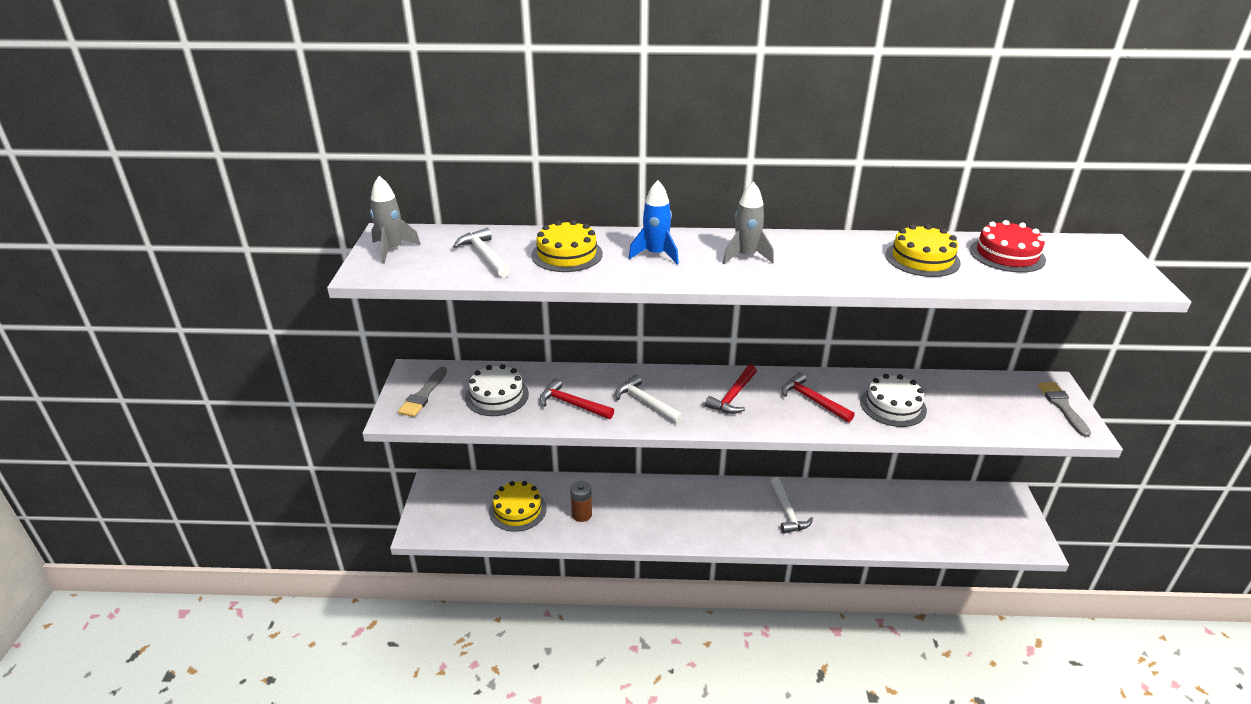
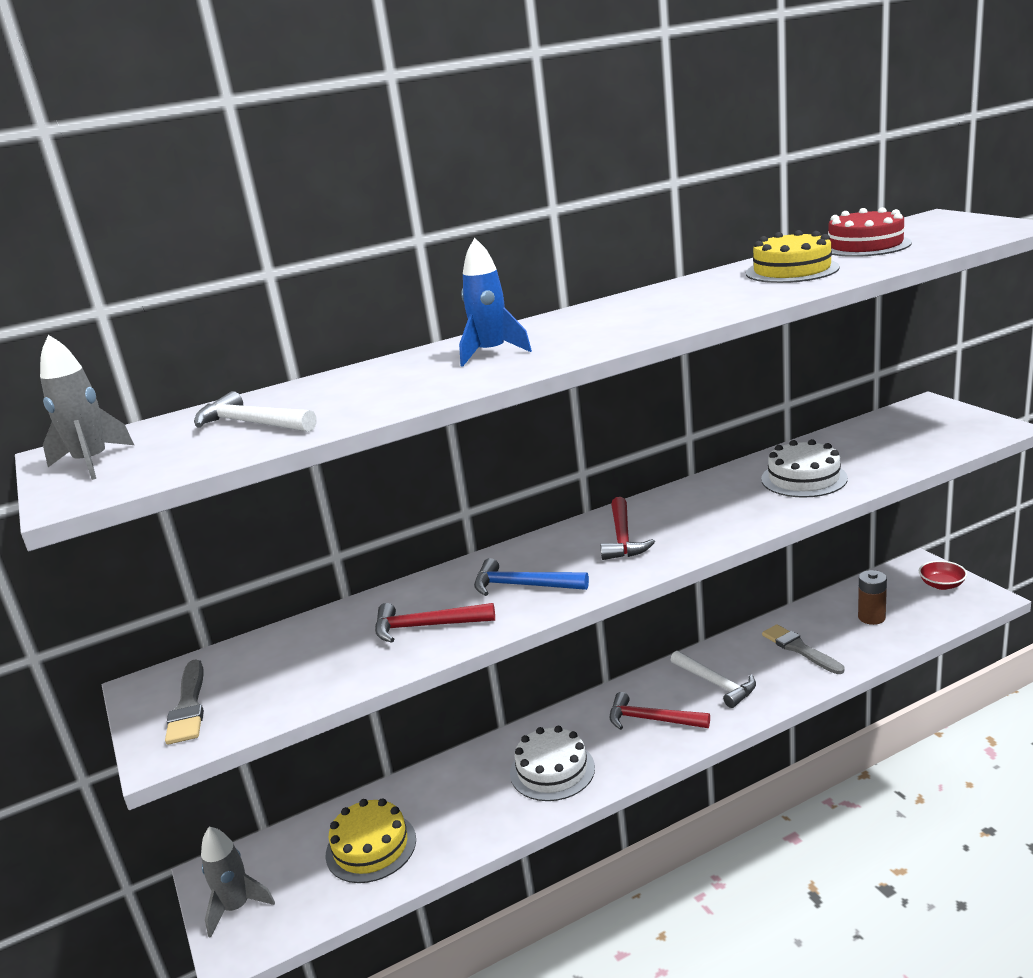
camera: 25 degrees left, 10 degrees down
white cake [465,364,529,416] -> white cake moved to [510,726,595,801]
yellow cake [531,220,603,272] -> none
brown battery [570,481,592,522] -> brown battery moved to [858,570,887,625]
white hammer [615,375,684,424] -> blue hammer [474,558,589,596]
grey rocket [723,181,774,264] -> grey rocket moved to [201,827,275,938]
red hammer [782,372,855,422] -> red hammer moved to [610,692,710,730]
grey brush [1038,382,1091,437] -> grey brush moved to [762,624,844,674]
none -> red bowl [919,561,967,590]

